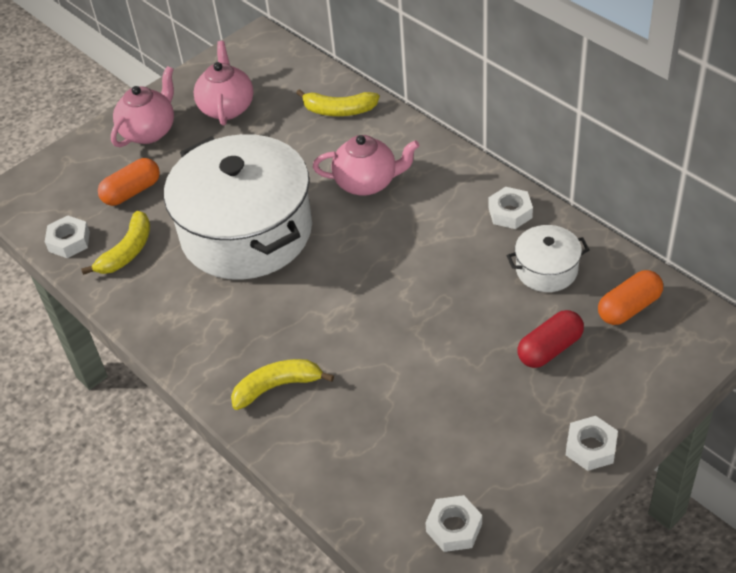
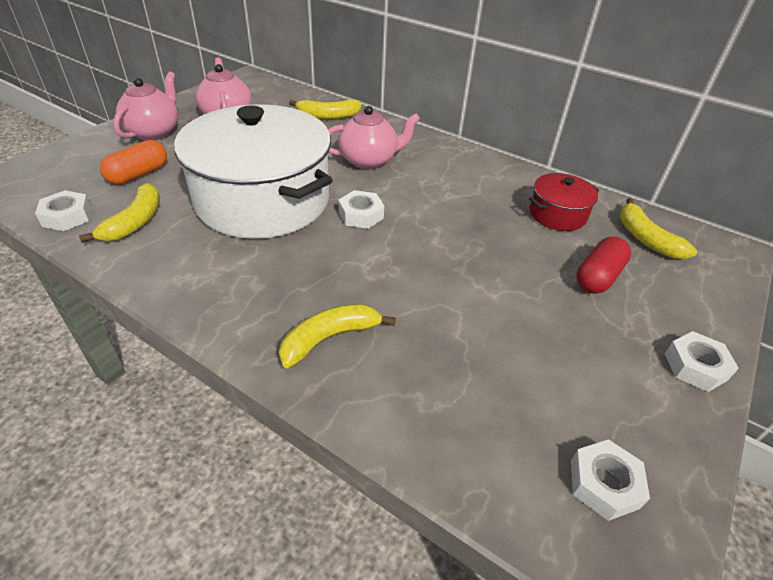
camera: 20 degrees left, 5 degrees down
white nut [488,187,533,229] -> white nut moved to [338,190,384,229]
white pot [507,225,589,292] -> red pot [529,173,599,231]
orange capsule [598,270,663,325] -> yellow banana [620,198,697,259]

